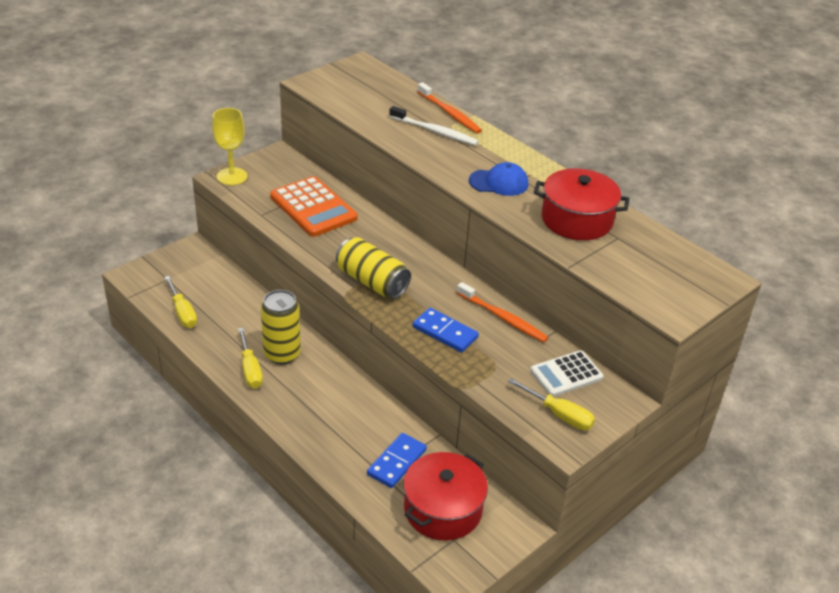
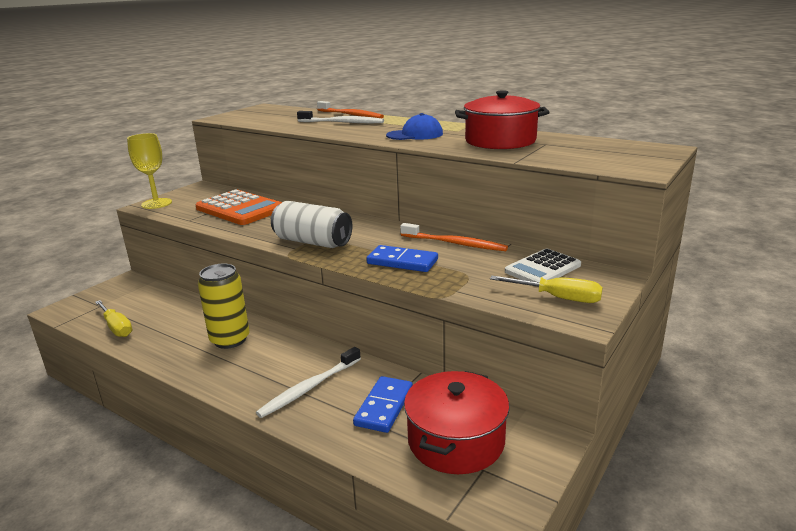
camera: 10 degrees left, 15 degrees down
yellow screwdriver [238,328,263,388] -> none
yellow can [336,237,411,299] -> white can [271,201,353,248]
none -> white toothbrush [256,347,361,418]

